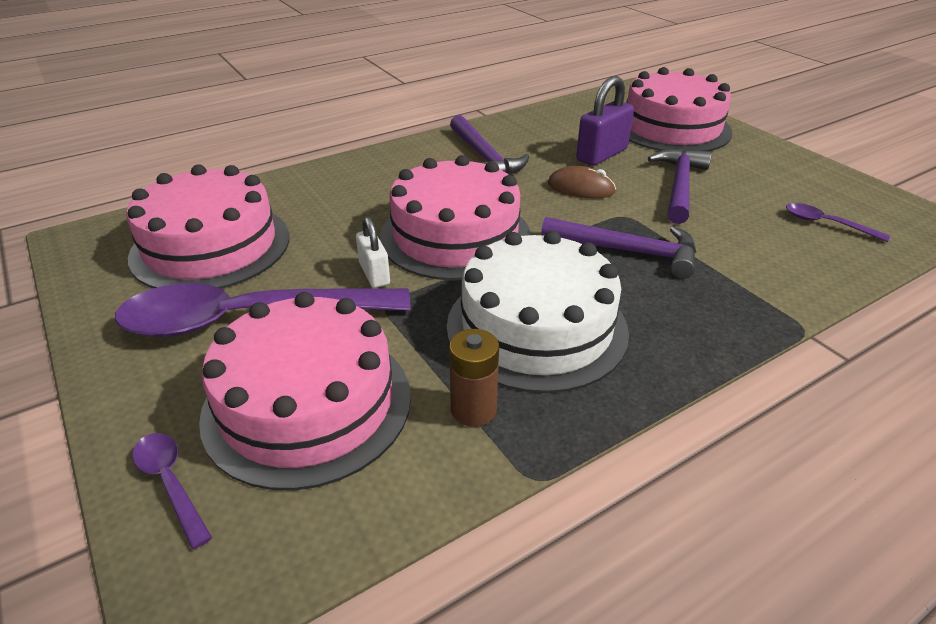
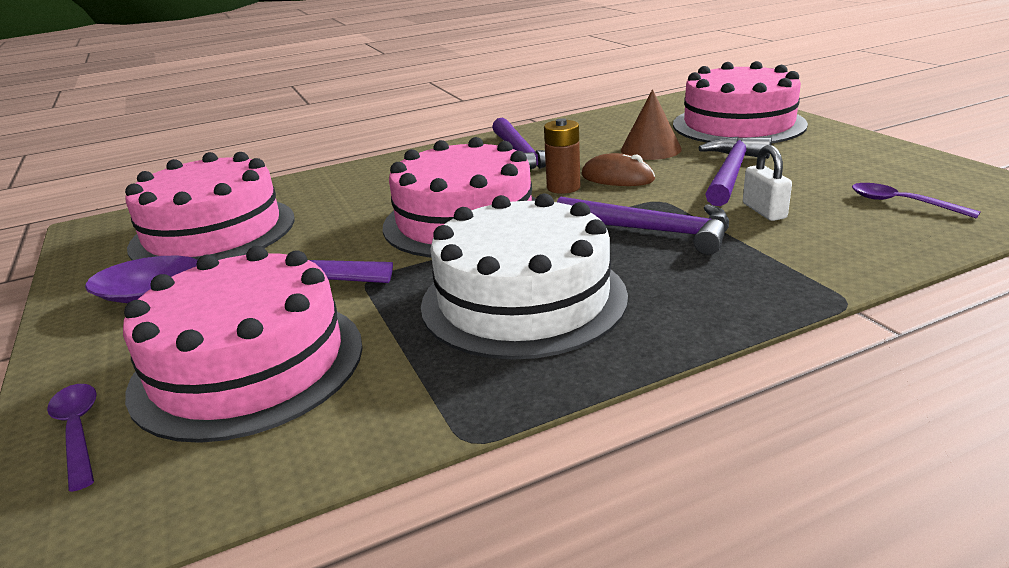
camera: 10 degrees right, 10 degrees down
white padlock [356,216,390,288] -> white padlock moved to [743,145,792,221]
brown battery [449,329,499,427] -> brown battery moved to [544,118,580,194]
purple padlock [576,76,634,166] -> brown cone [621,89,682,160]

